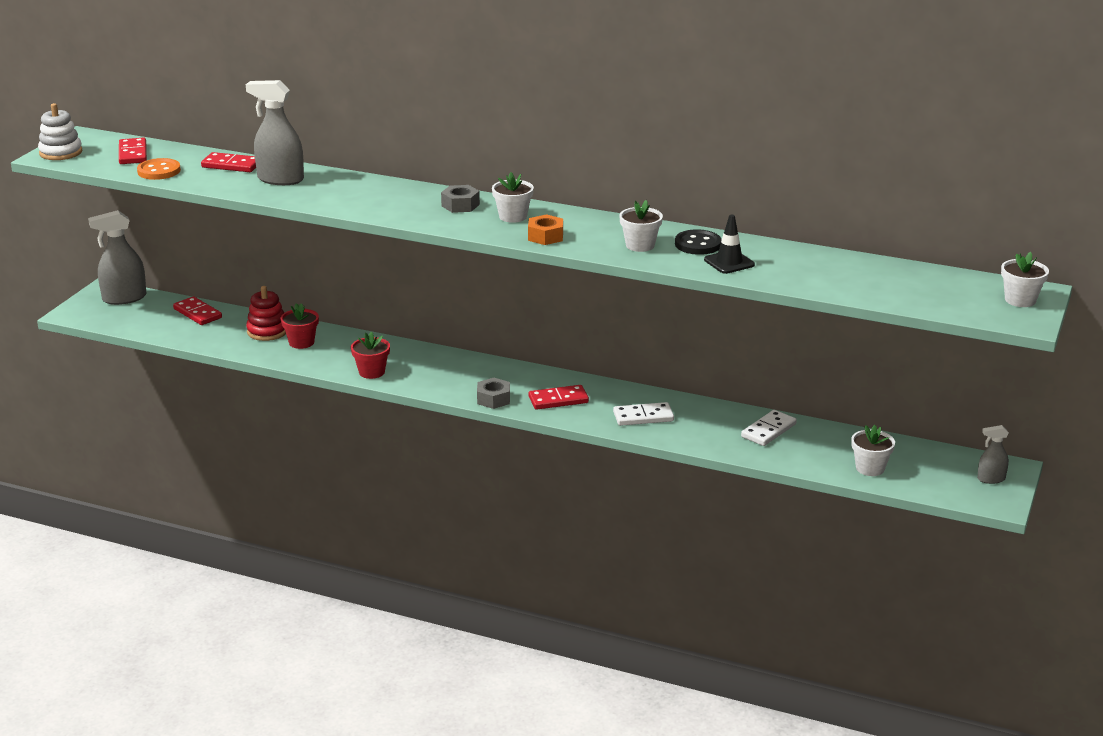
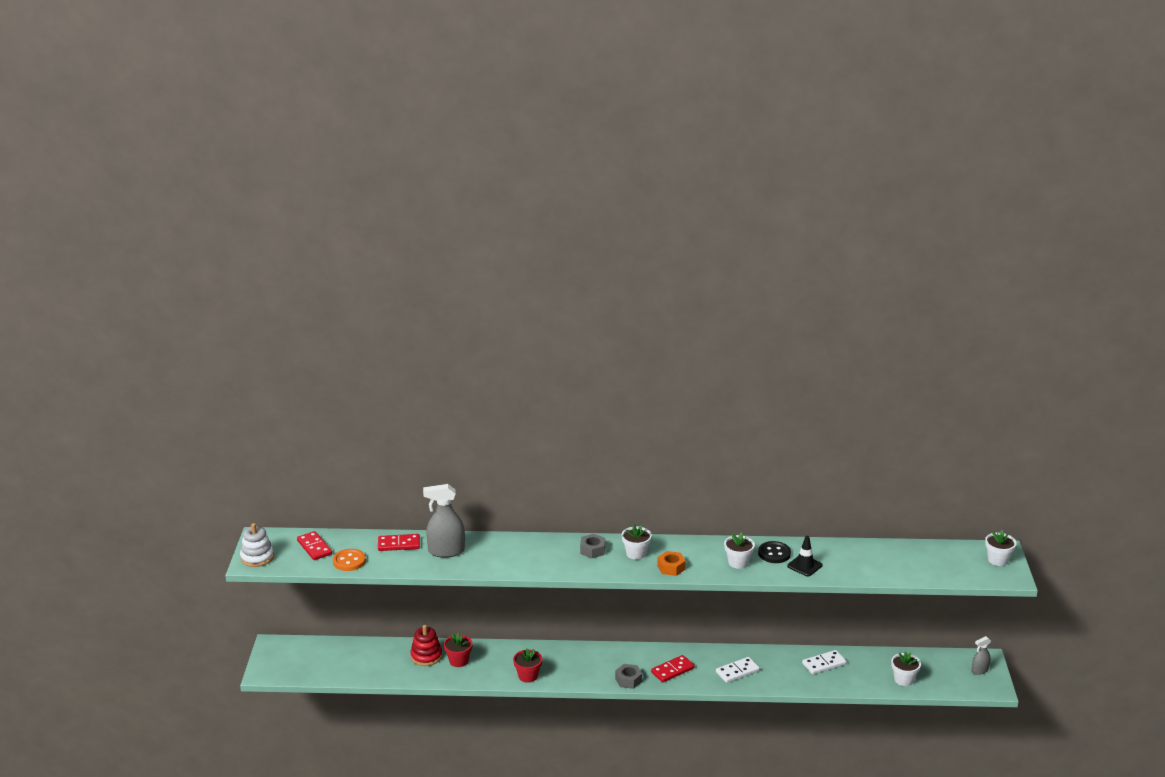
camera: 20 degrees left, 0 degrees up
grey spray bottle [88,210,146,305] -> none
red domino [173,296,222,325] -> none
white domino [741,410,797,446] -> white domino turned 45 degrees clockwise [802,650,846,674]

